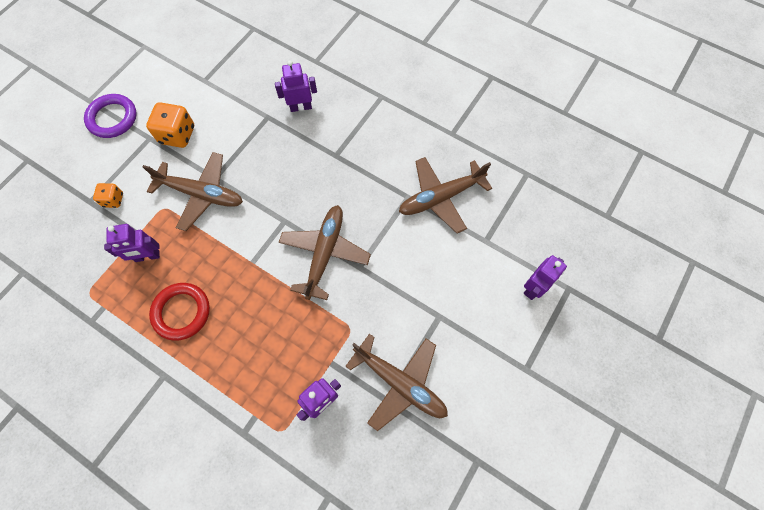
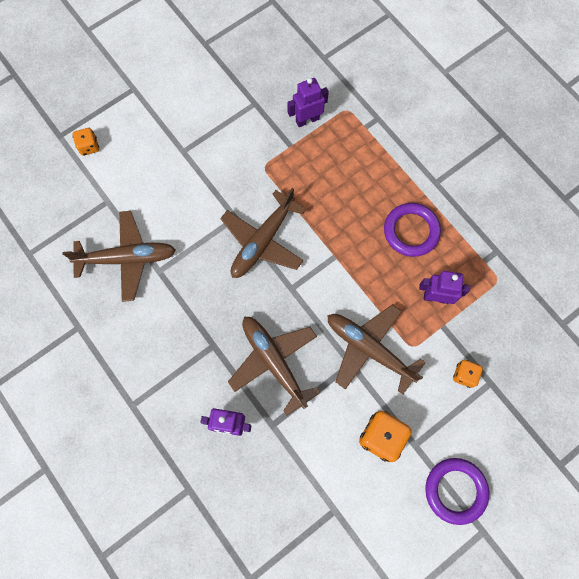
camera: 160 degrees left, 5 degrees up
red ring [149,283,210,341] -> purple ring [384,203,441,257]
brown plane [345,334,448,431] -> brown plane moved to [228,317,320,416]
purple robot [523,255,567,300] -> orange dice [73,128,99,156]

